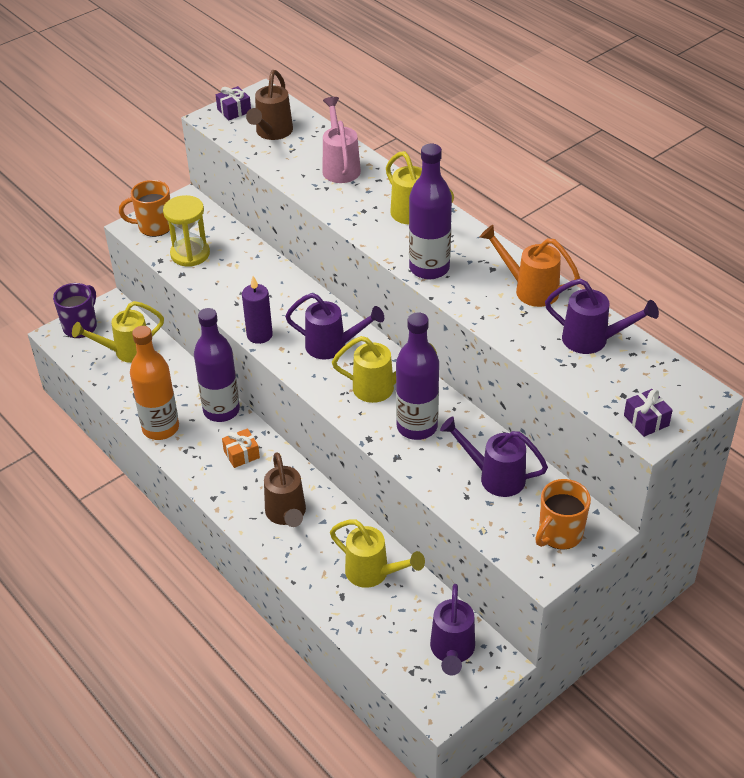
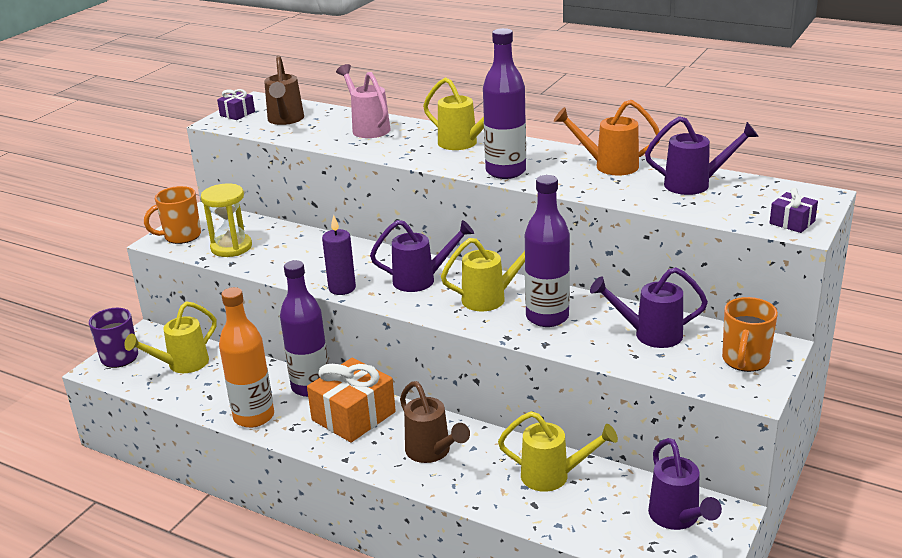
camera: 20 degrees left, 15 degrees down
orange gift [222,428,260,468] -> orange gift [307,358,396,443], size x2.03

